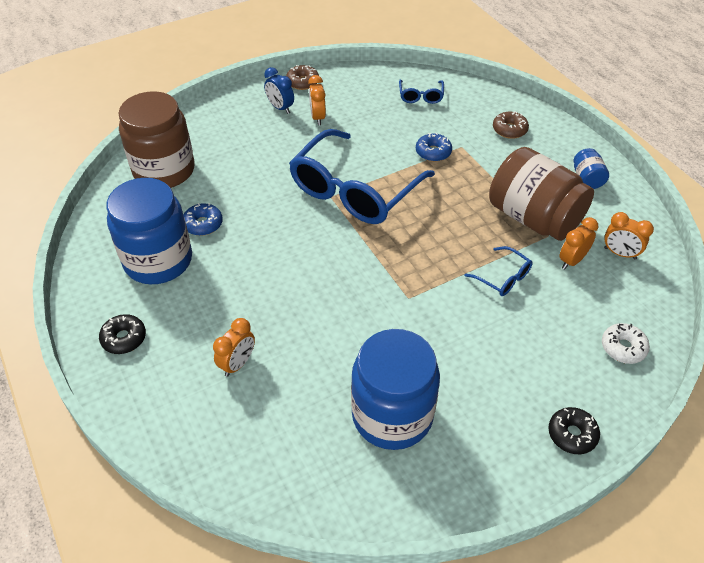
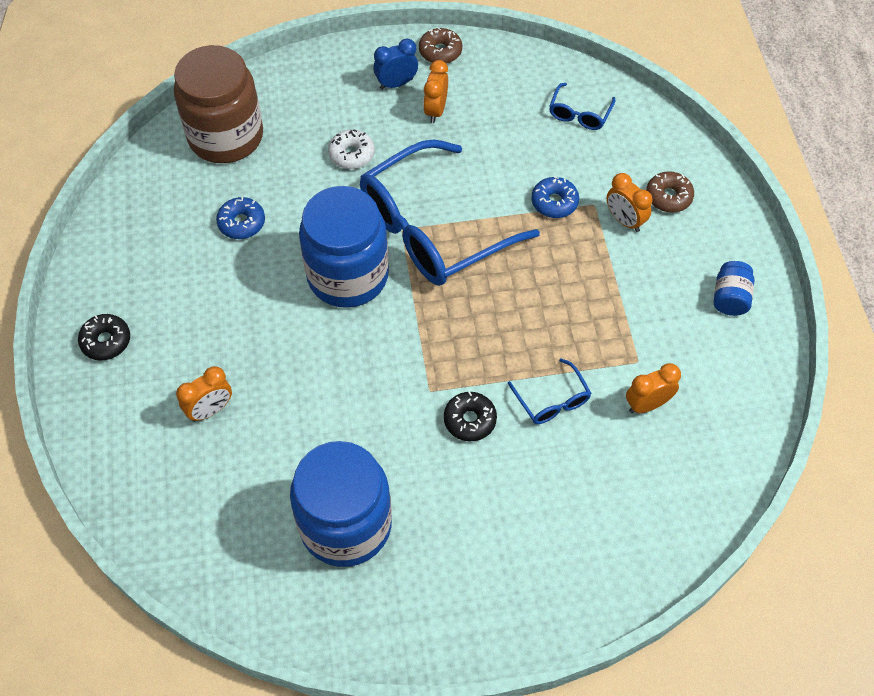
camera: 20 degrees right, 10 degrees up
blue jar [107,178,192,284] -> blue jar moved to [299,186,389,308]
blue clock [264,67,294,114] -> blue clock turned 90 degrees clockwise [373,39,418,90]
brown jar [489,147,594,241] -> none
black donut [548,407,600,454] -> black donut moved to [444,391,497,441]
white donut [602,323,650,364] -> white donut moved to [328,129,375,169]
orange clock [604,212,654,260] -> orange clock moved to [607,173,653,232]

